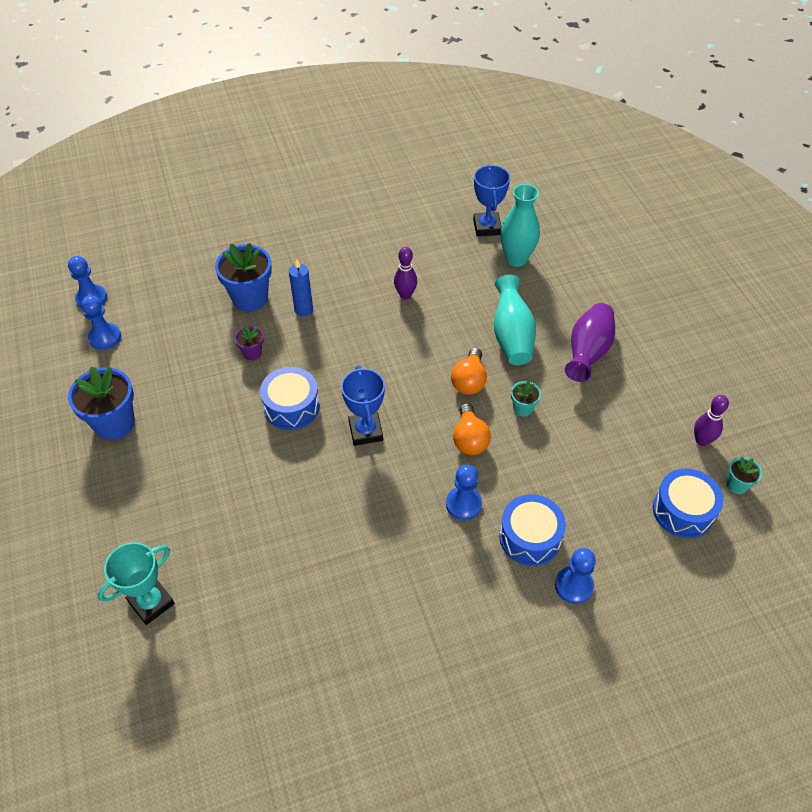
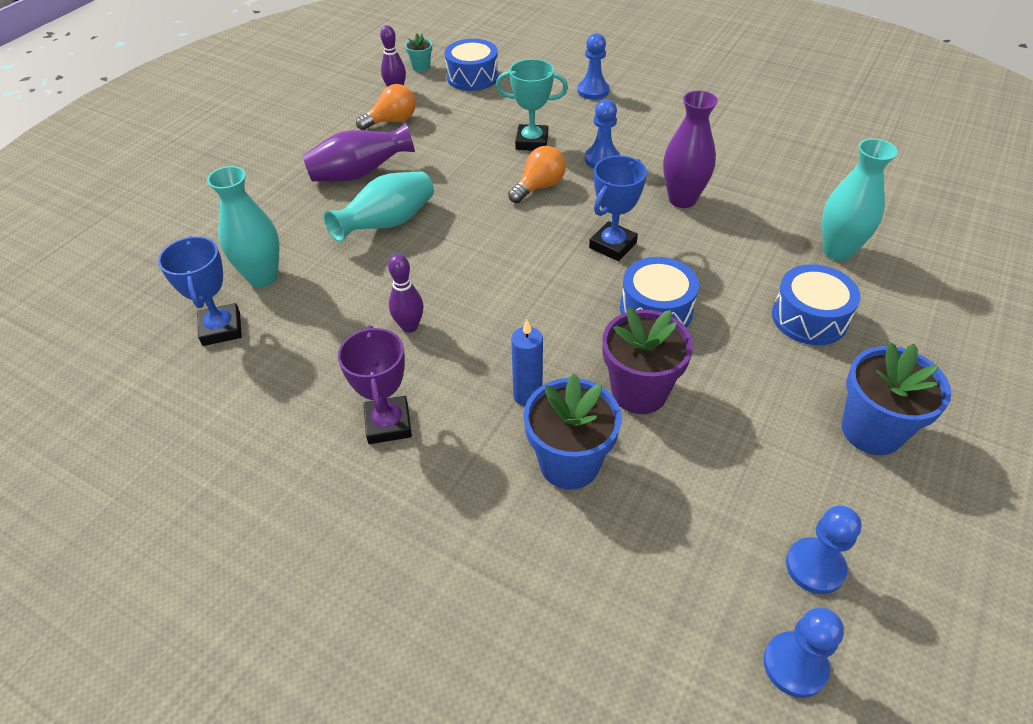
camera: 130 degrees left, 5 degrees down
turquoise trophy [98,542,175,625] -> turquoise trophy moved to [496,59,568,151]
purple flower pot [235,325,264,360] -> purple flower pot [602,307,693,414], size x2.01
orange light bulb [451,348,487,395] -> orange light bulb moved to [356,84,416,130]
blue trophy [473,164,510,236] -> blue trophy turned 60 degrees counterclockwise [158,236,242,346]
blue drum [499,494,566,566] -> blue drum moved to [772,264,861,345]
turquoise flower pot [511,381,541,417] -> none
none -> purple trophy [338,325,412,444]
none -> purple vase [663,91,718,208]
none -> turquoise vase [822,139,898,261]

